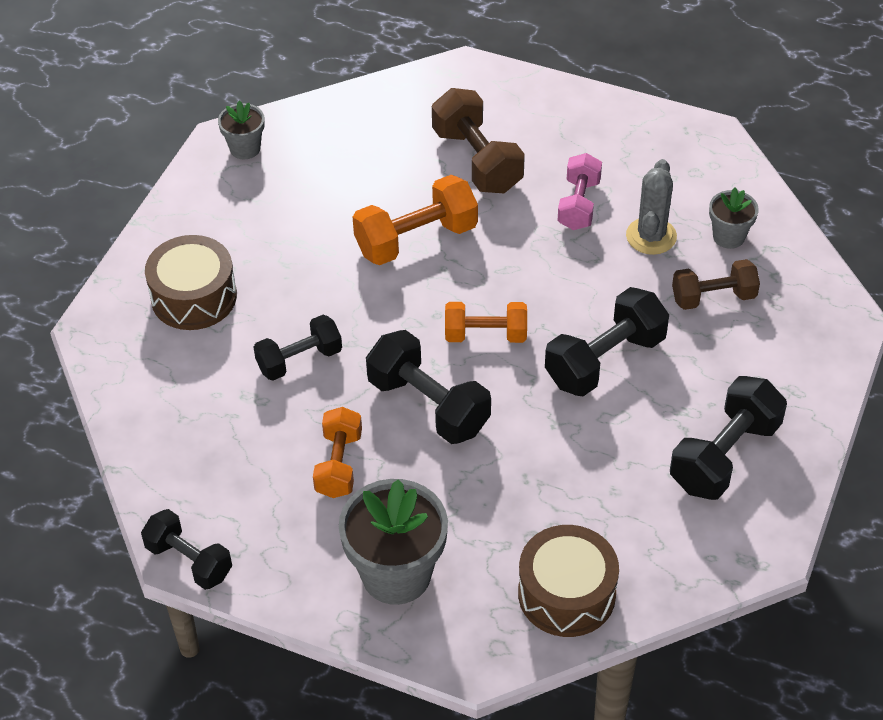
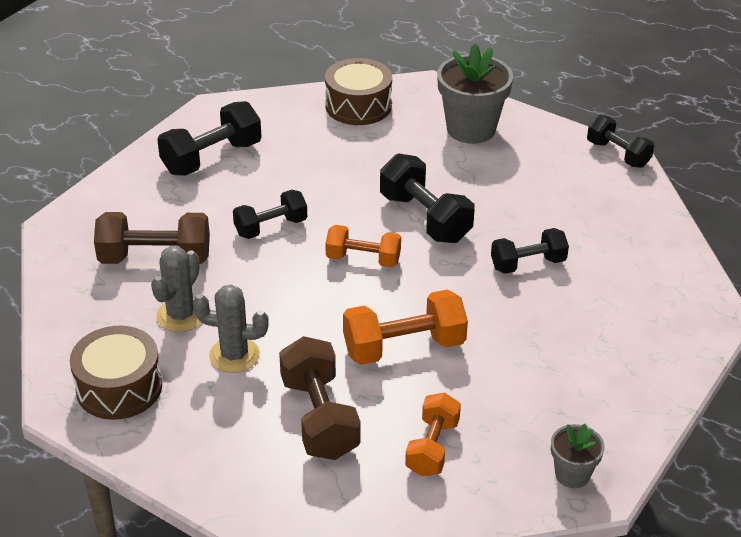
camera: 170 degrees left, 10 degrees down
brown drum [145,235,237,330] -> brown drum moved to [70,326,162,420]
orange dumbbell [313,407,362,498] -> orange dumbbell moved to [405,392,461,477]
black dumbbell [545,287,669,396] -> black dumbbell [233,190,307,239], size x0.66
pink dumbbell [557,153,602,230] -> grey cactus [193,284,269,373]
brown dumbbell [672,259,760,310] -> brown dumbbell [94,212,210,264], size x1.51
grey flower pot [709,188,759,249] -> none

